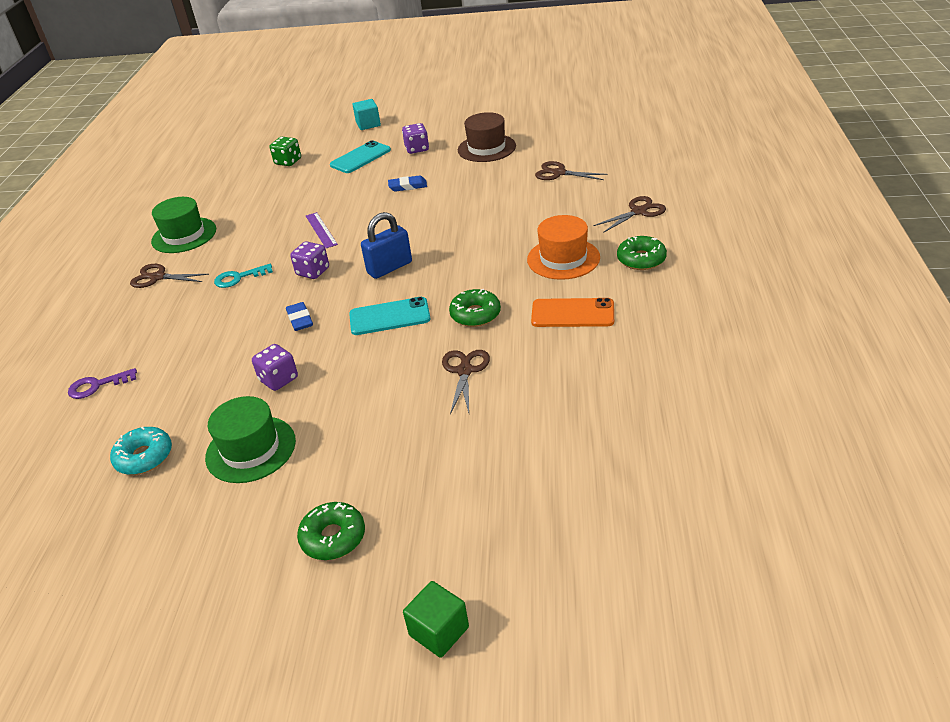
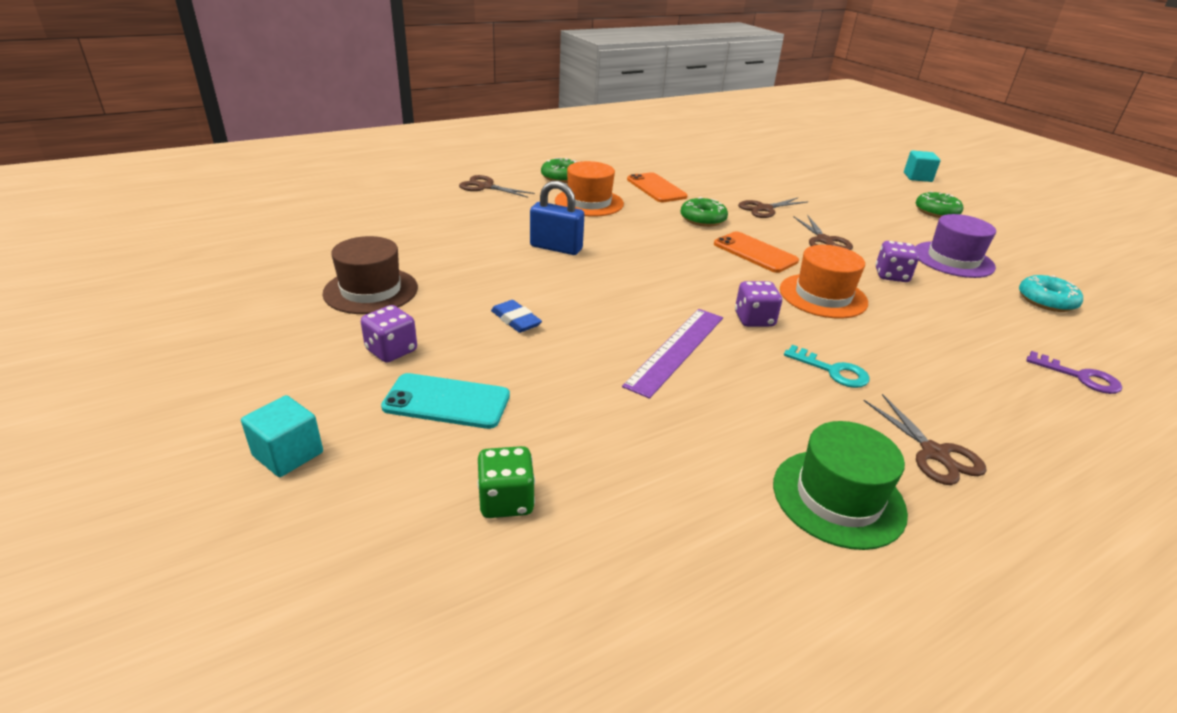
camera: 130 degrees left, 5 degrees down
green hat [205,396,296,483] -> purple hat [915,214,996,278]
blue eraser [286,302,313,331] -> orange hat [780,245,868,319]
purple ruler [306,212,338,248] -> purple ruler [622,309,723,399], size x1.56
turquoise phone [349,297,431,335] -> orange phone [714,231,799,273]
blue padlock [361,212,412,279] -> blue padlock moved to [530,181,585,255]
green cube [403,581,469,658] -> turquoise cube [904,150,941,182]
brown scissors [535,161,608,180] -> brown scissors moved to [794,215,853,250]

